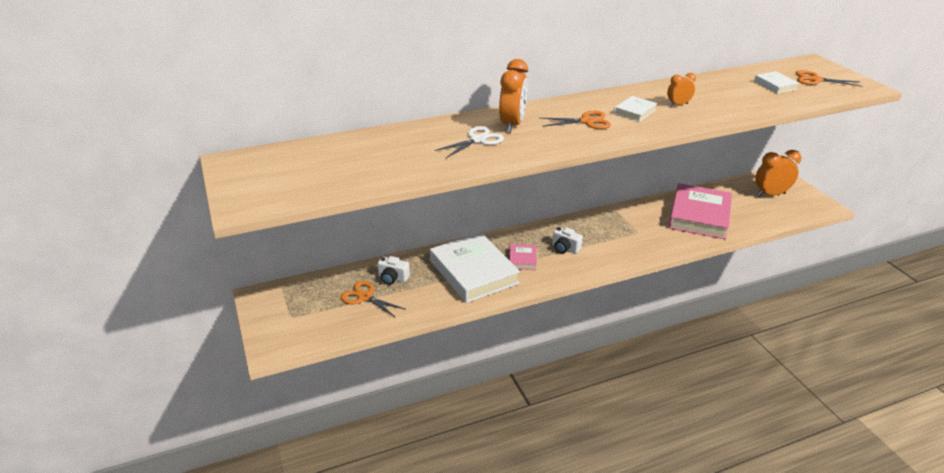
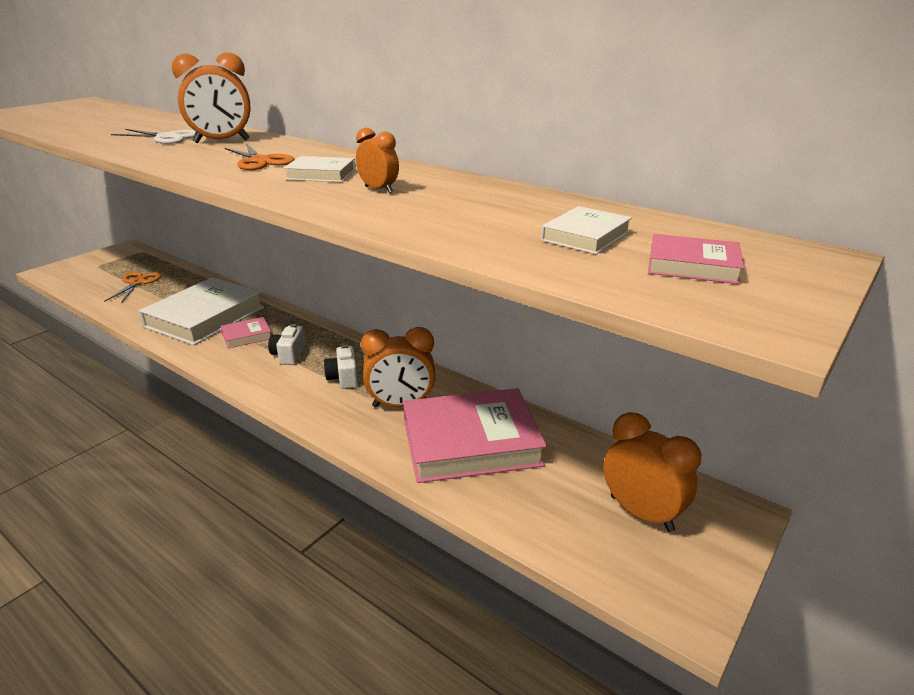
camera: 60 degrees right, 5 degrees down
white camera [378,256,410,285] -> white camera moved to [324,345,358,389]
orange scissors [796,70,862,87] -> pink book [648,234,744,284]
none -> orange clock [361,327,436,408]

